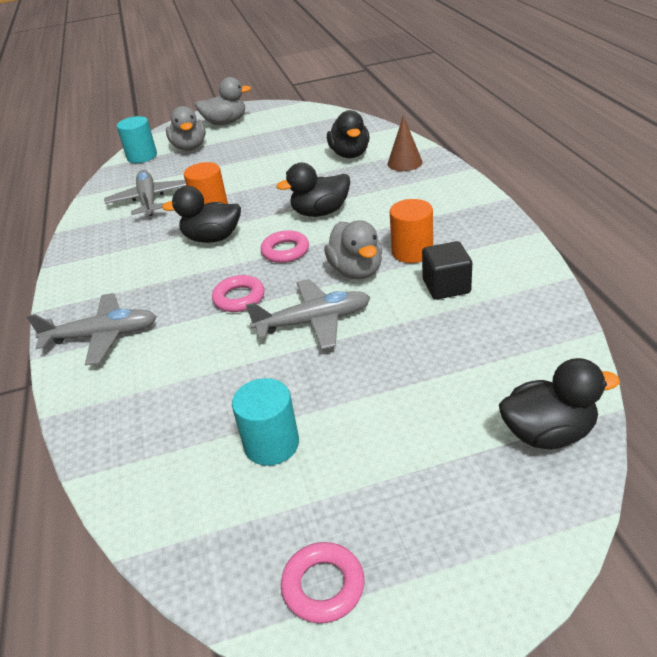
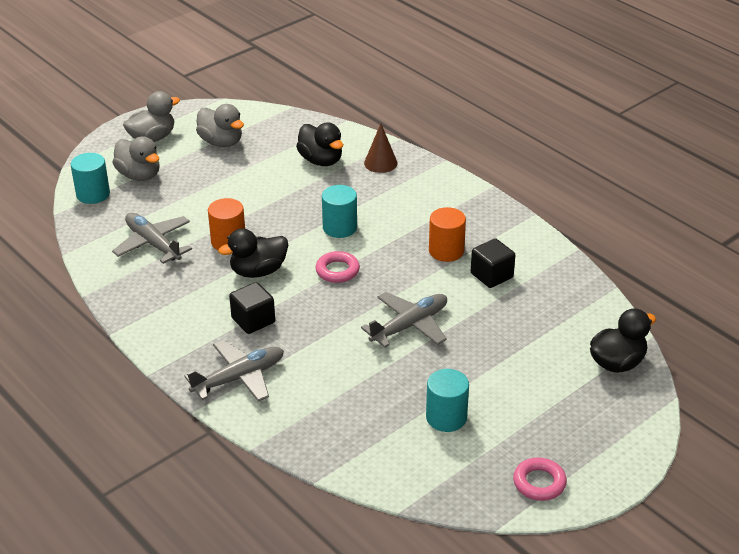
camera: 30 degrees left, 0 degrees up
pink ring [212,275,264,312] -> none
black duck [276,163,350,217] -> turquoise cylinder [322,185,357,238]
grey duck [324,220,382,279] -> grey duck moved to [196,104,244,147]
none -> black cube [229,282,275,334]

